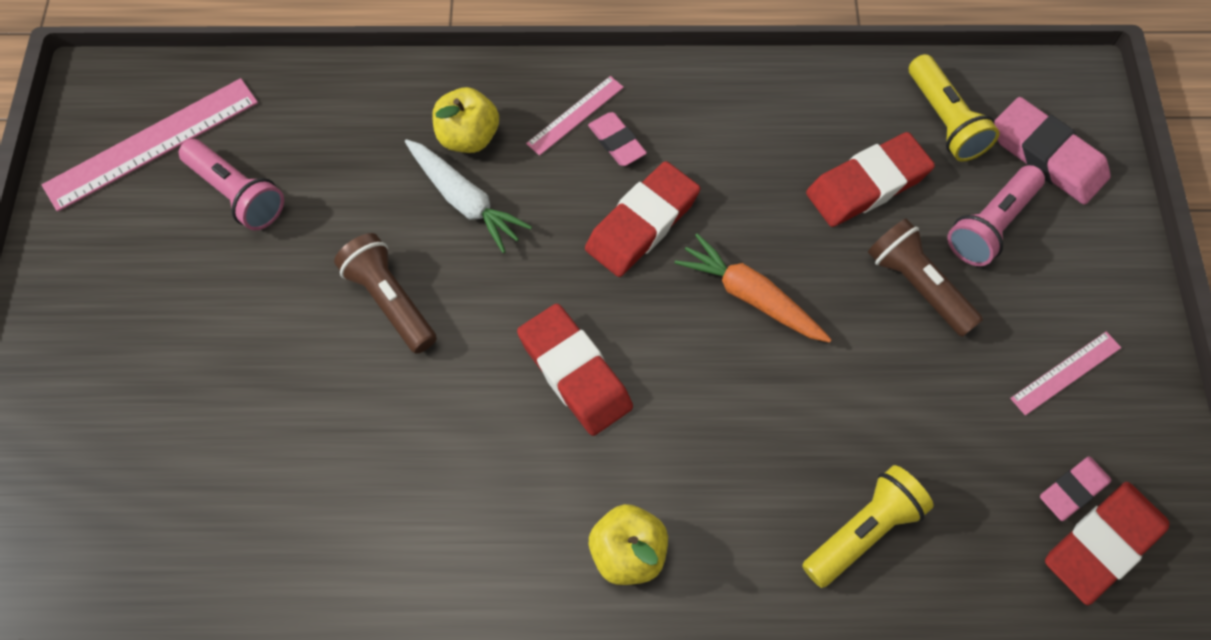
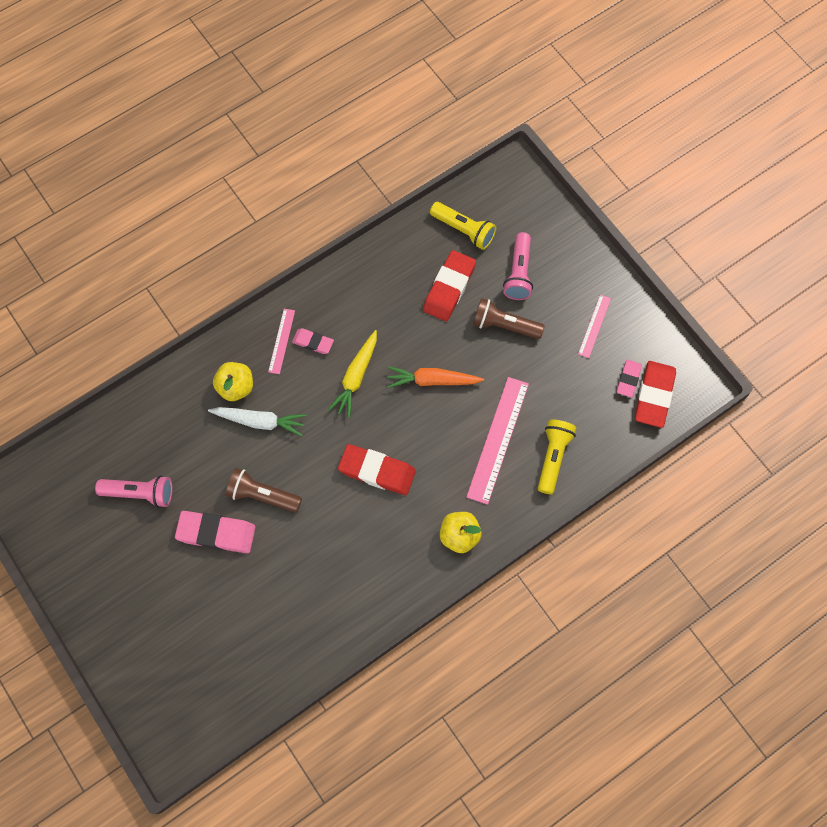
camera: 35 degrees left, 5 degrees up
pink ruler [42,78,258,212] -> pink ruler moved to [466,377,529,505]
red eraser [585,161,700,277] -> yellow carrot [328,330,377,418]
pink eraser [994,97,1111,205] -> pink eraser moved to [175,511,256,553]

